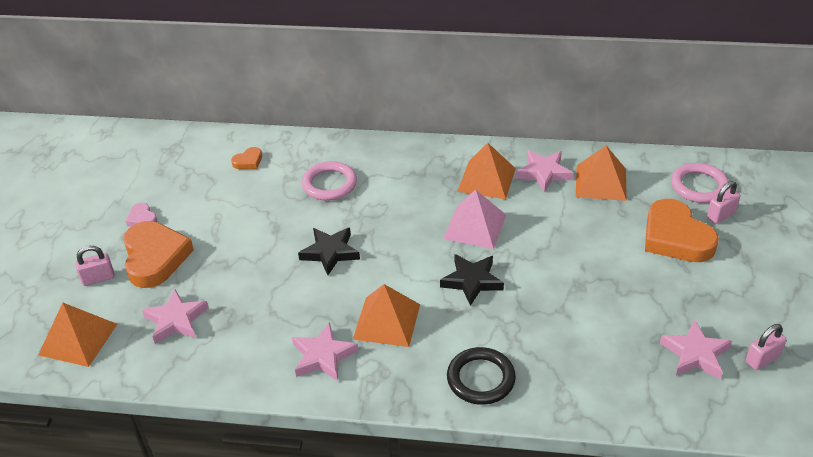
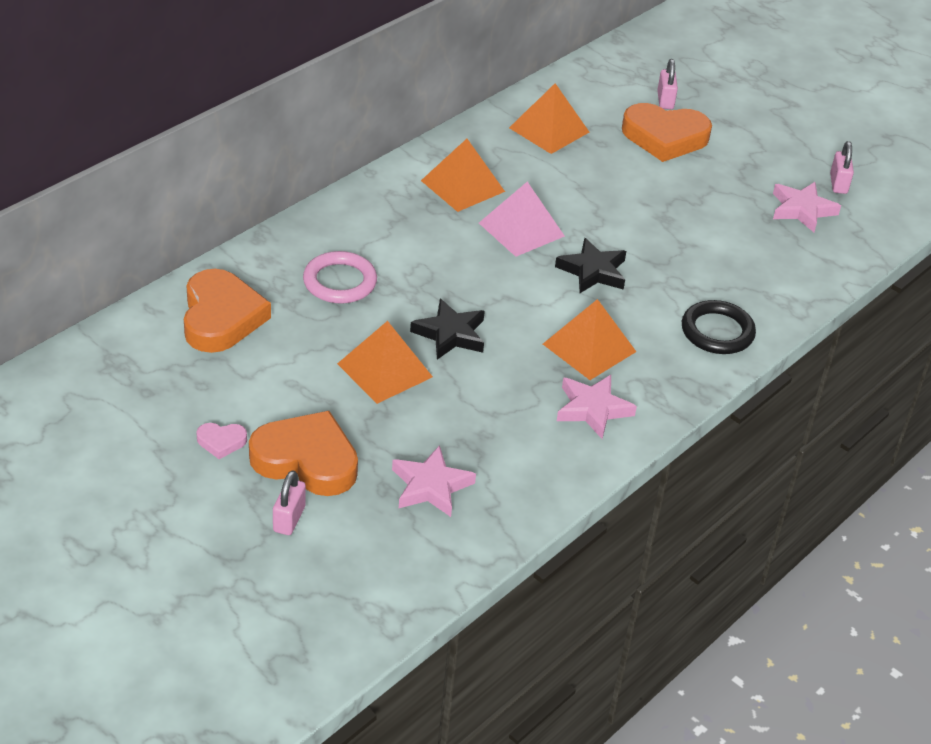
camera: 60 degrees left, 0 degrees up
orange pyramid [38,303,117,367] -> orange pyramid moved to [337,321,433,404]
orange heart [231,147,262,169] -> orange heart [184,269,271,353], size x2.23
pink star [516,150,573,193] -> none
pink ring [671,163,729,203] -> none

